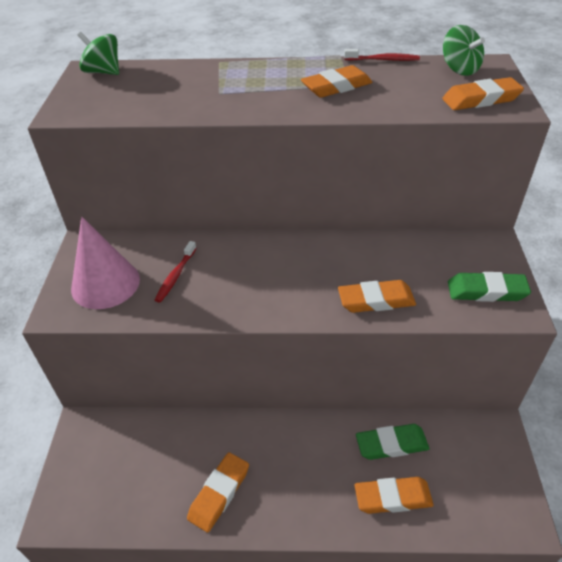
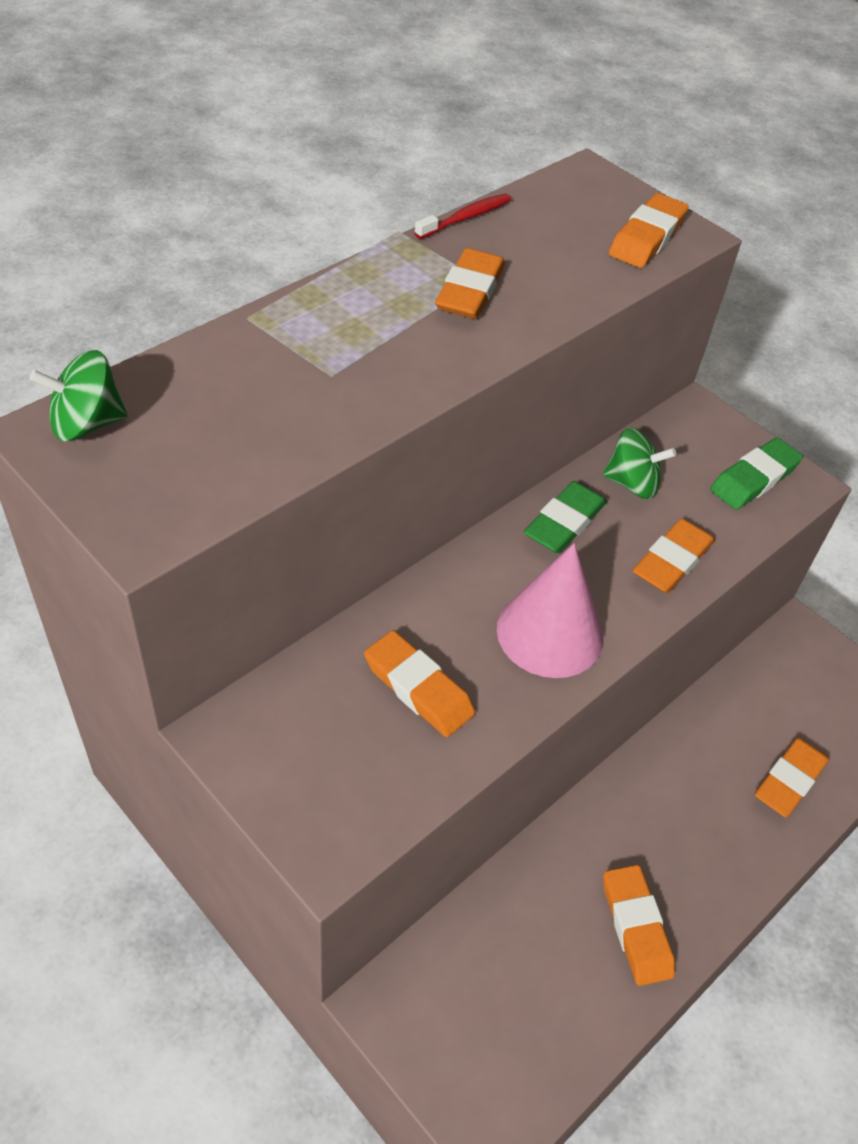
camera: 50 degrees left, 5 degrees up
pink cone [71,217,140,309] -> pink cone moved to [497,543,603,678]
red toothbrush [155,241,196,303] -> orange eraser [364,630,475,737]
green eraser [356,424,429,460] -> green eraser moved to [524,481,607,554]
green spinning top [443,25,485,76] -> green spinning top moved to [603,428,676,499]

